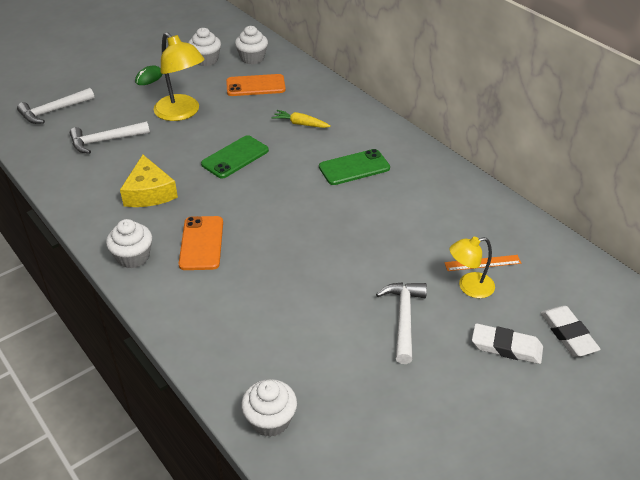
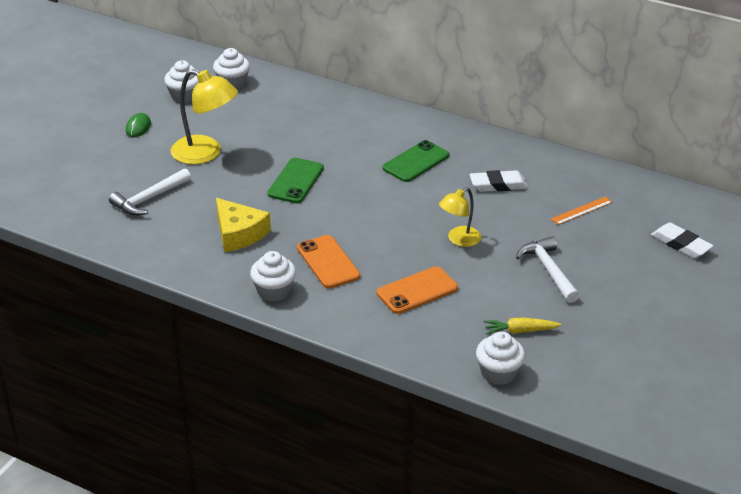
camera: 25 degrees left, 5 degrees down
white hammer [17,88,94,124] -> none
orange phone [226,74,286,96] -> orange phone moved to [377,266,458,314]
yellow carrot [272,110,331,128] -> yellow carrot moved to [483,318,562,334]
yellow lamp [450,237,495,298] -> yellow lamp moved to [439,187,481,247]
white eraser [472,323,543,364] -> white eraser moved to [469,170,528,192]

